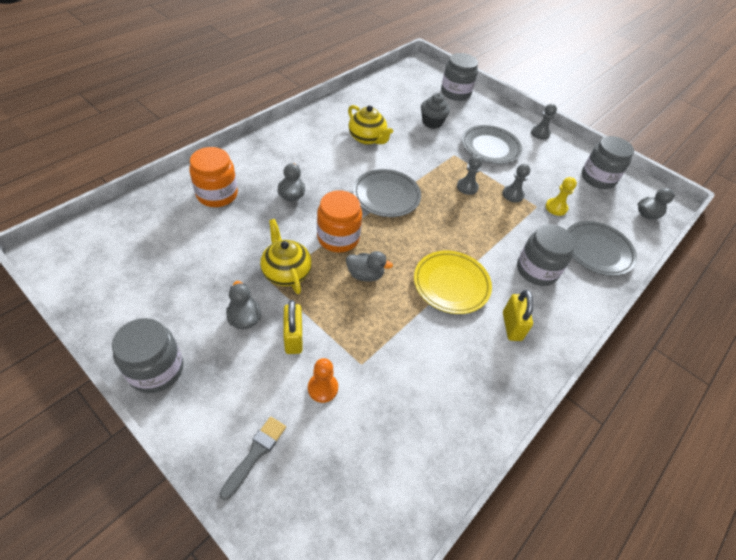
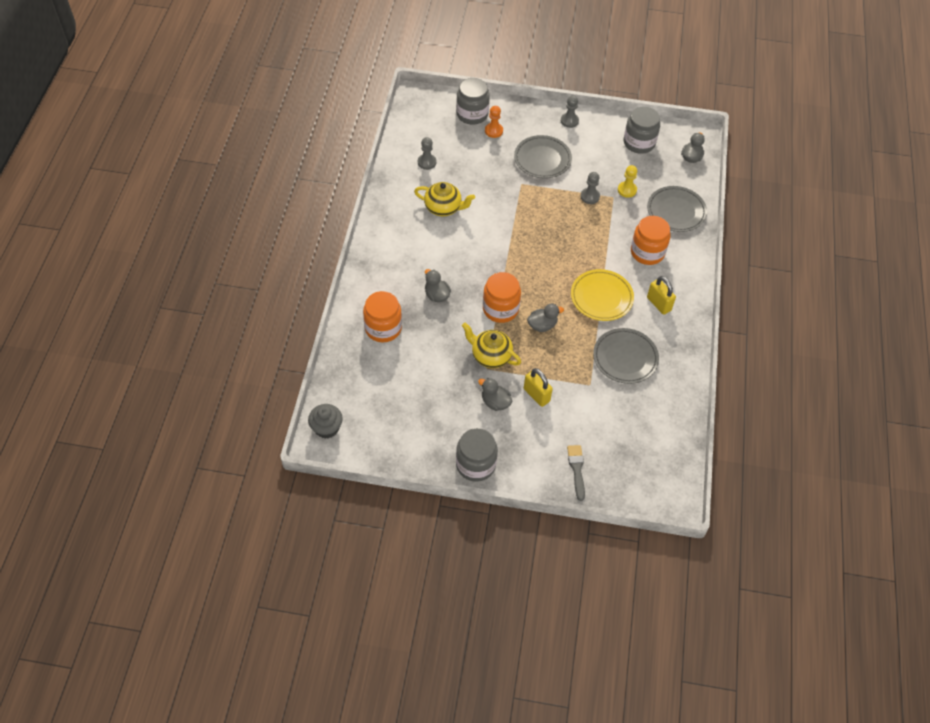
camera: 30 degrees left, 5 degrees up
orange pawn [308,358,338,403] -> orange pawn moved to [485,106,503,138]
grey plate [353,169,421,217] -> grey plate moved to [593,328,659,384]
grey cupcake [421,93,450,129] -> grey cupcake moved to [308,404,343,439]
grey pawn [457,156,482,195] -> grey pawn moved to [418,137,437,170]
grey jar [517,224,575,286] -> orange jar [631,216,671,265]

